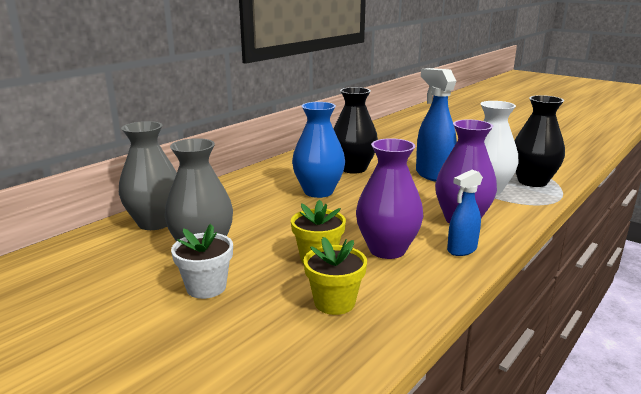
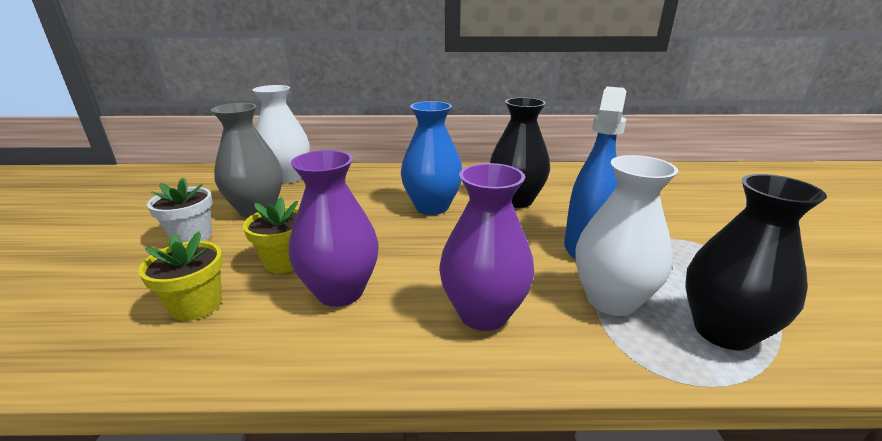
camera: 50 degrees right, 5 degrees up
grey vase [119,121,177,230] -> white vase [252,85,310,184]
blue spray bottle [447,170,483,256] -> none

